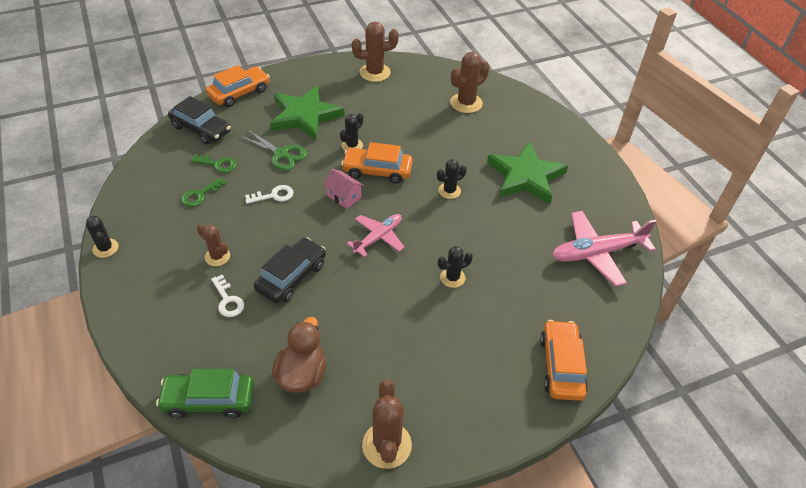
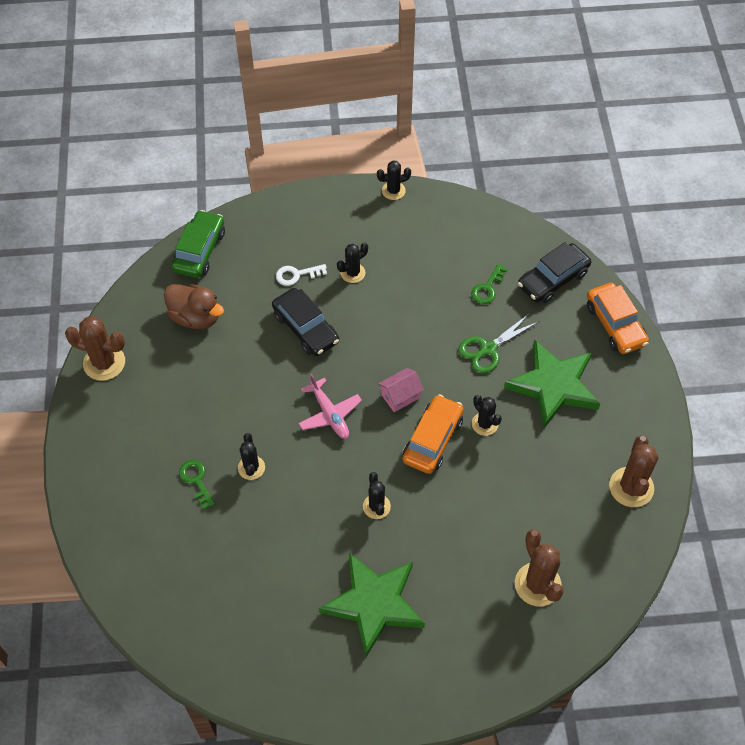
camera: 110 degrees right, 10 degrees up
green key [181,178,226,207] -> green key moved to [179,460,215,510]
brown cactus [197,224,230,266] -> black cactus [337,242,368,283]
white key [245,185,294,204] -> none
orange car [540,320,588,401] -> none
pink plane [552,211,656,286] -> none

